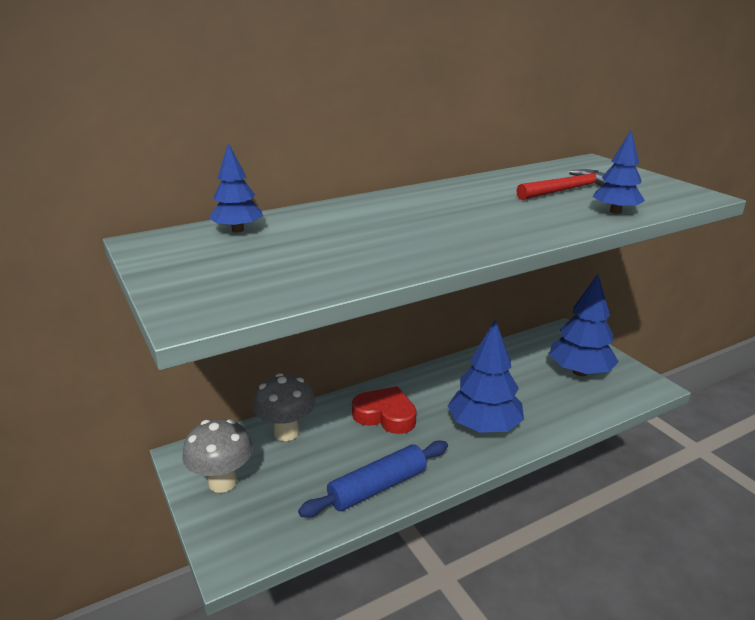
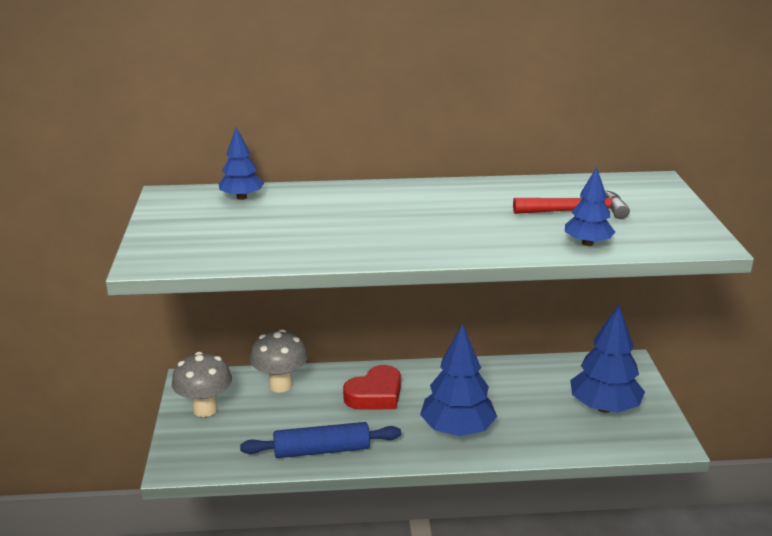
camera: 25 degrees right, 0 degrees up
red heart [352,386,417,434] -> red heart turned 90 degrees clockwise [343,365,401,410]

